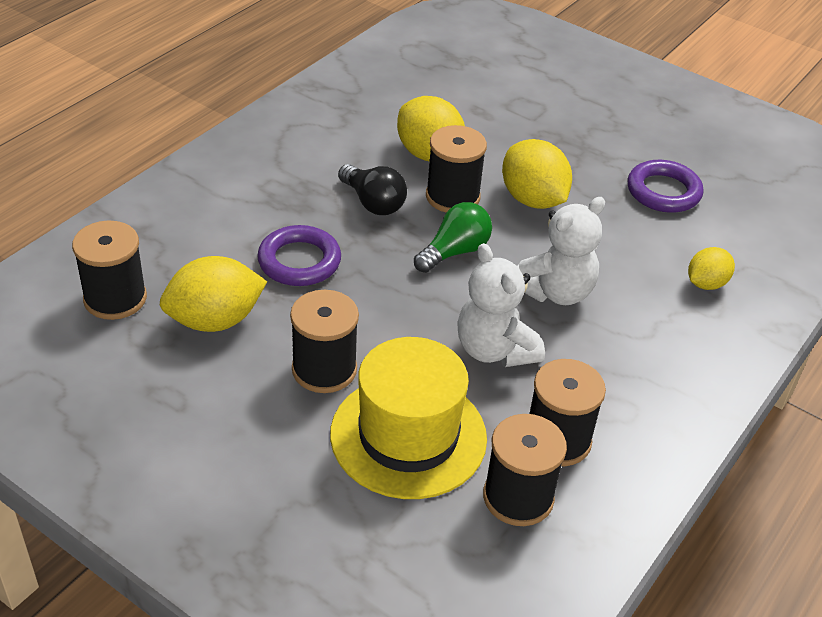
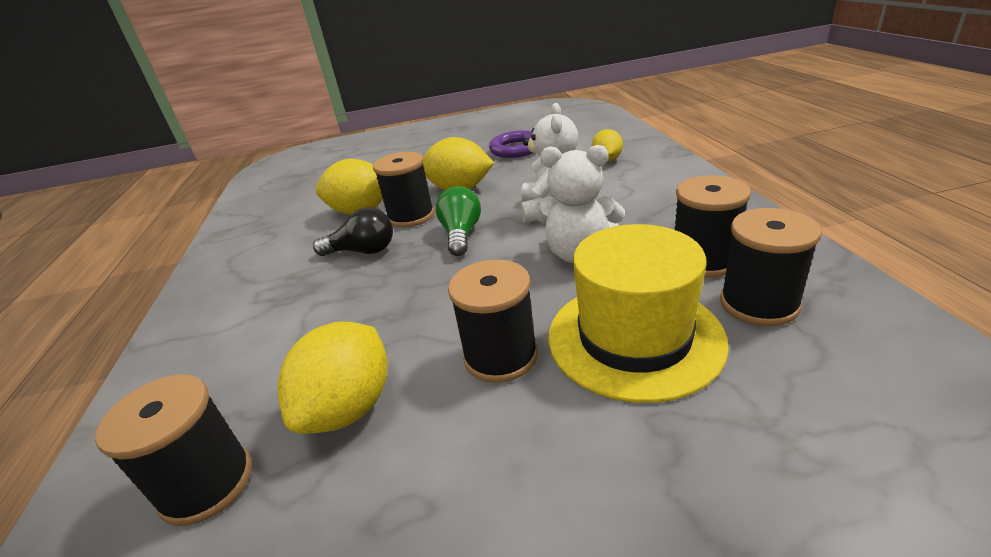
camera: 40 degrees left, 10 degrees down
purple ring [257,225,341,286] -> none

